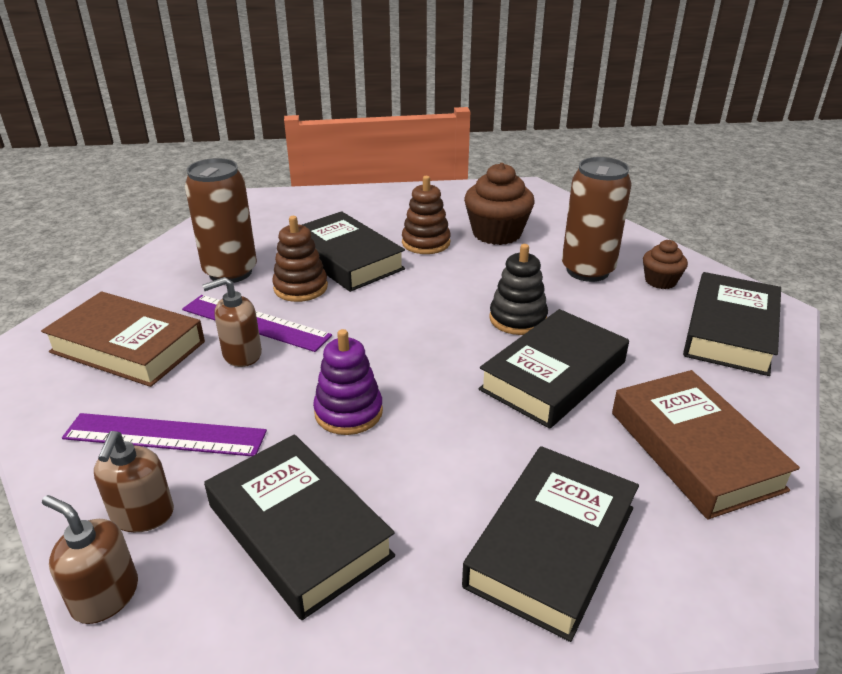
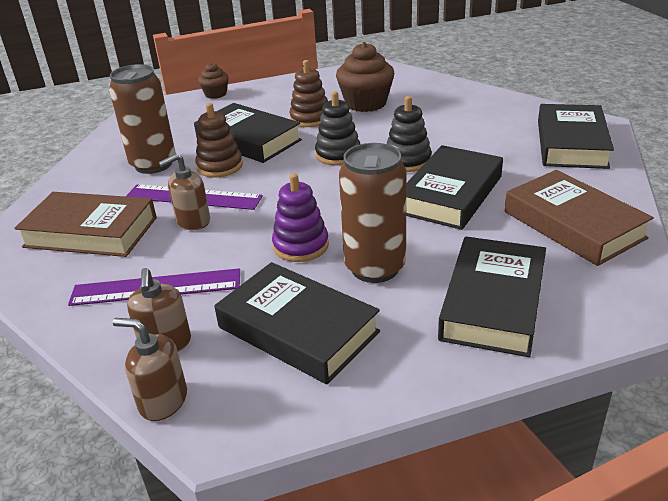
camera: 10 degrees left, 0 degrees up
brown can [562,157,631,282] -> brown can moved to [339,143,407,283]
brown cupcake [643,240,688,289] -> brown cupcake moved to [198,63,229,99]
none -> black stacking toy [315,91,360,166]

